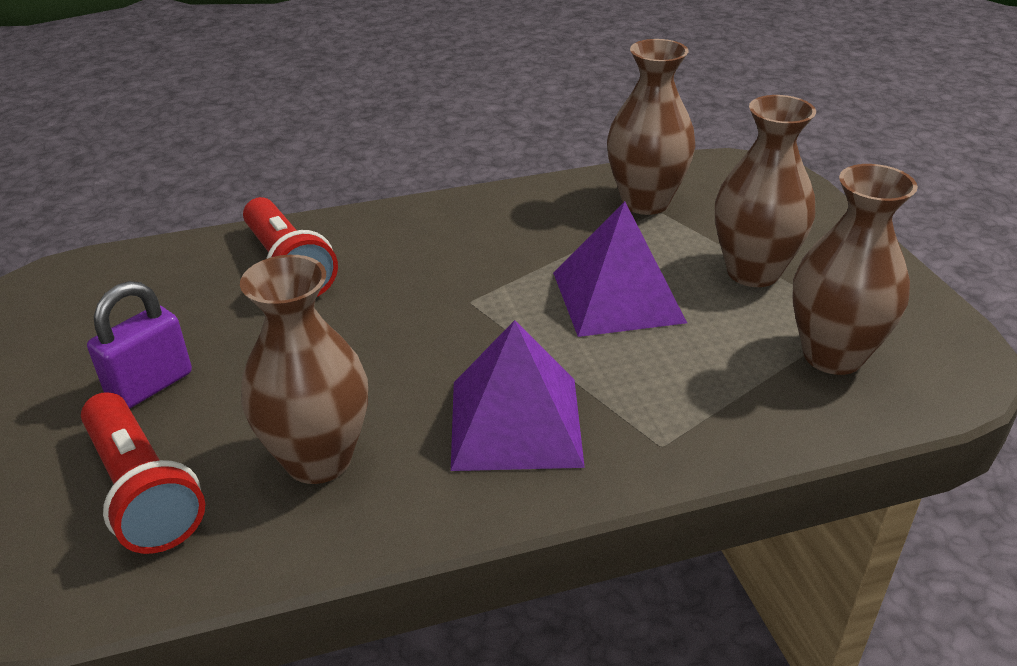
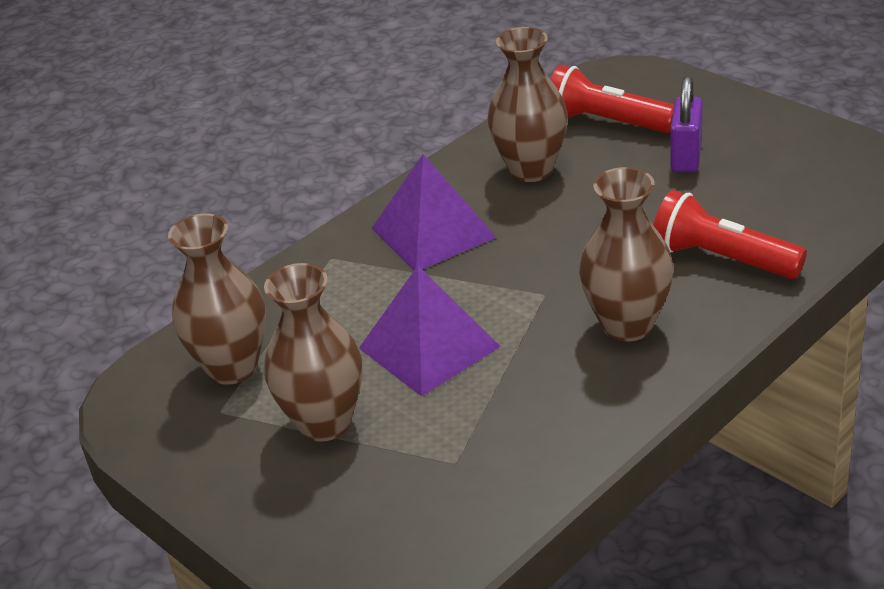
camera: 155 degrees right, 0 degrees up
brown vase [607,39,695,215] -> brown vase moved to [579,167,674,342]

